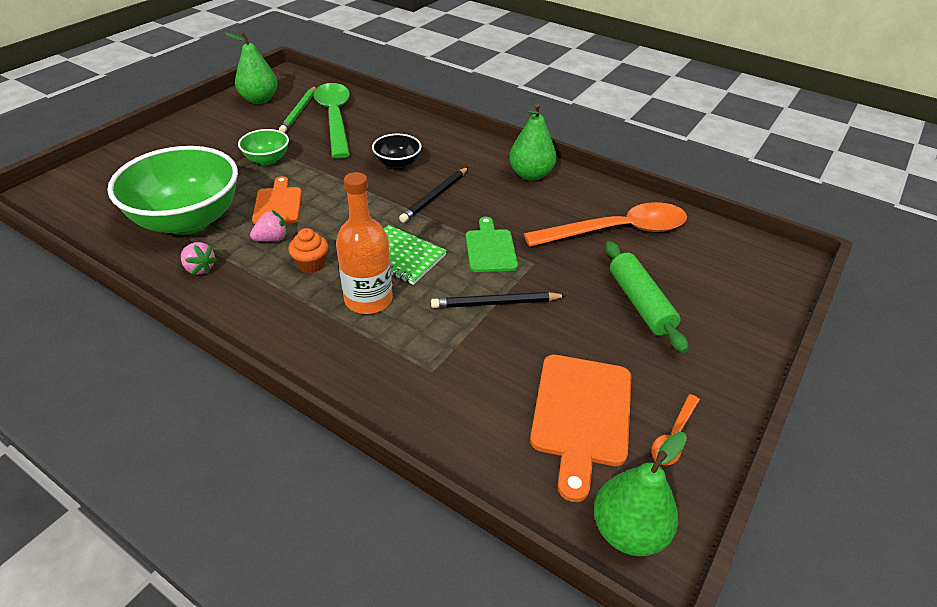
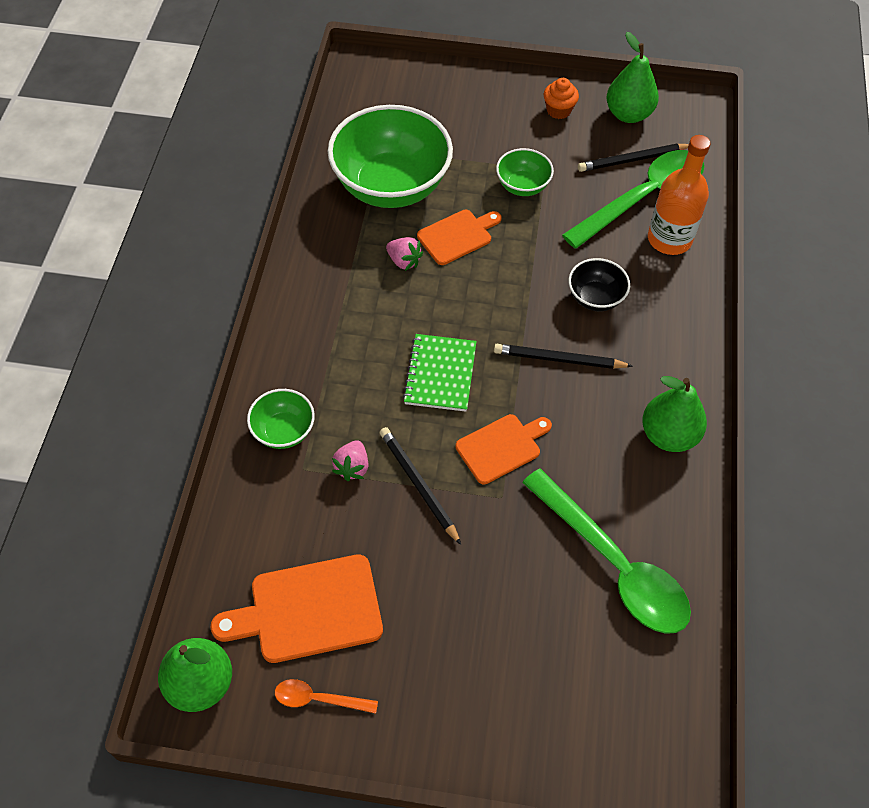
camera: 65 degrees right, 15 degrees up
pink strawberry [181,242,218,275] -> pink strawberry moved to [332,440,368,481]
green pencil [279,86,316,133] -> black pencil [578,144,689,172]
orange cupcake [288,228,328,273] -> orange cupcake moved to [544,78,579,119]
orange bottle [336,172,393,314] -> orange bottle moved to [648,135,711,255]
green cutting board [466,217,518,272] -> orange cutting board [456,414,552,484]
orange spoon [524,202,687,247] -> green spoon [522,469,691,634]
green rolling pin [605,241,689,353] -> none
none -> green bowl [247,389,315,449]

